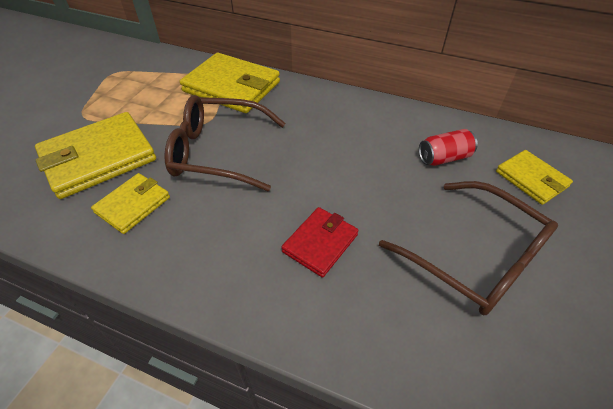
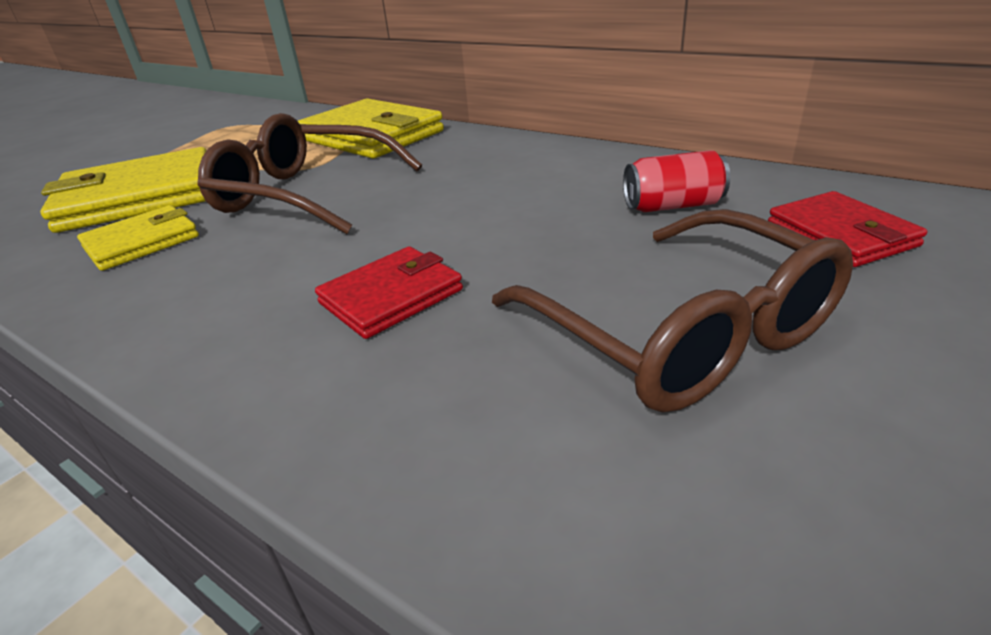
camera: 15 degrees right, 15 degrees down
yellow wallet [496,150,573,205] -> red wallet [768,191,927,267]

